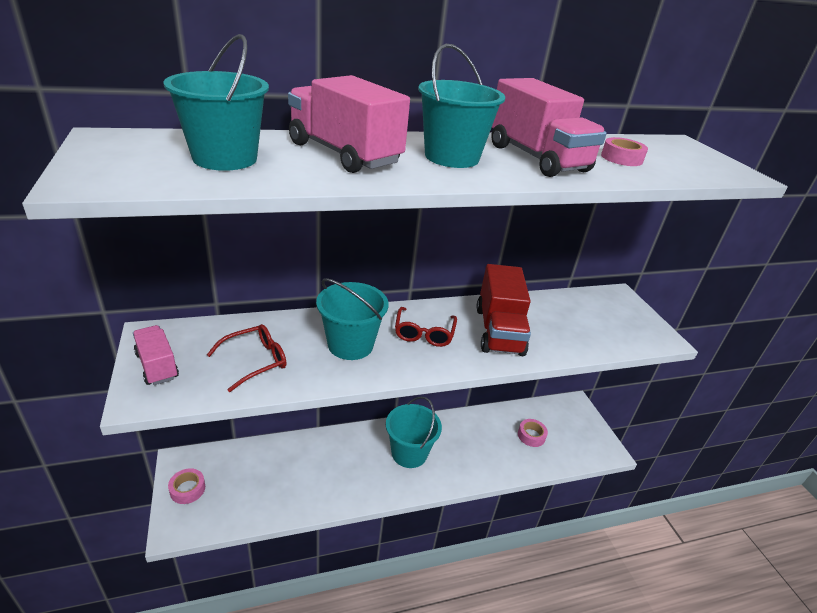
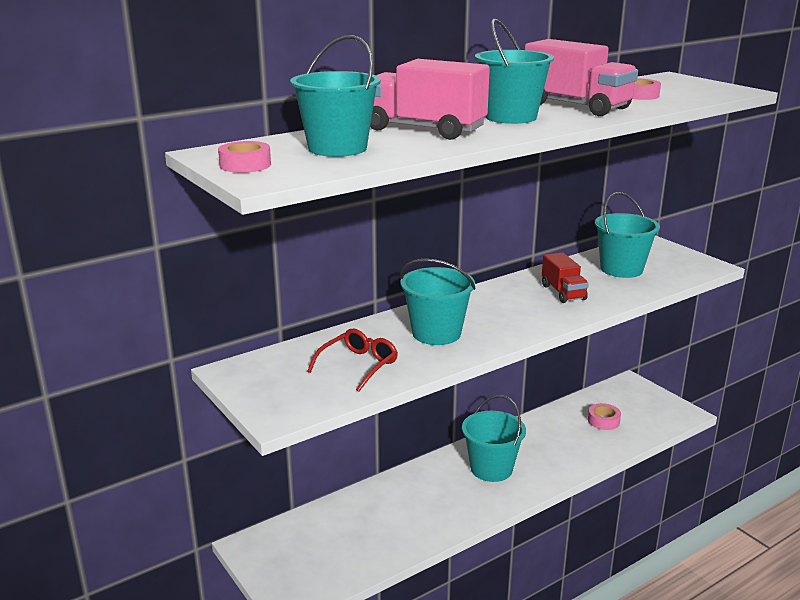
camera: 15 degrees left, 10 degrees down
pink truck [133,325,179,385] -> none
pink tape [168,468,205,504] -> pink tape moved to [218,141,271,173]
red glasses [395,307,457,347] -> none
red truck [476,264,531,356] -> red truck [542,252,589,303], size x0.60
none -> turquoise bucket [595,192,660,278]

